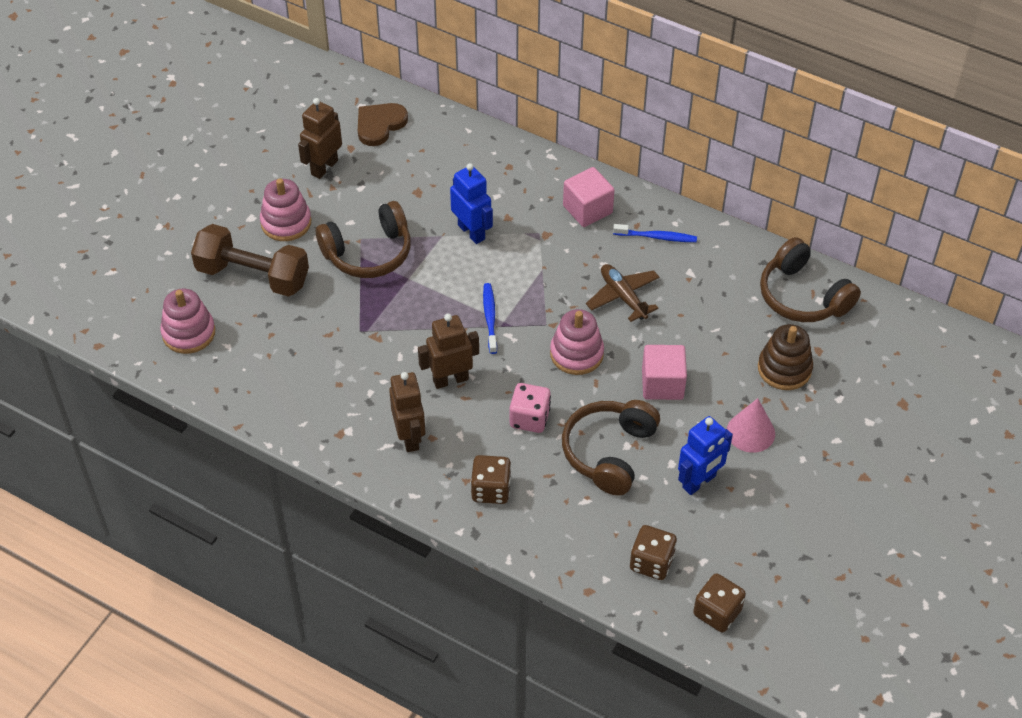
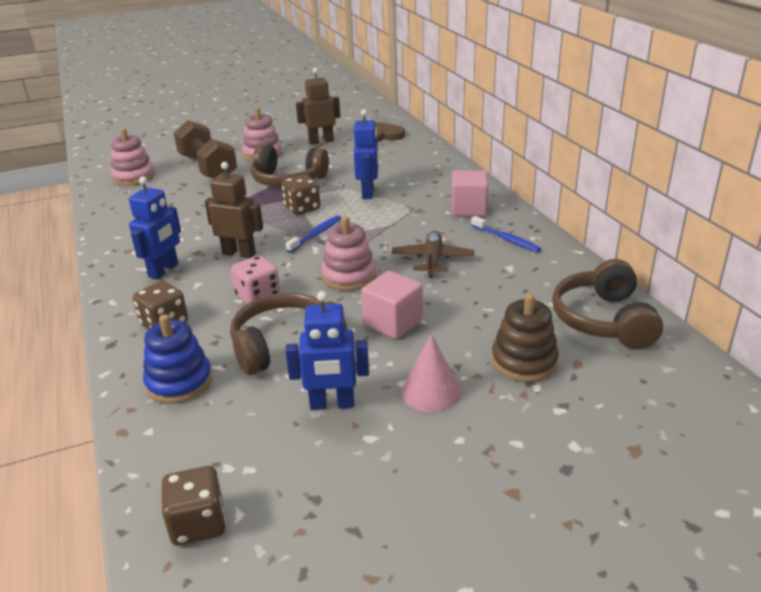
camera: 40 degrees right, 20 degrees down
brown robot [389,372,425,452] -> blue robot [129,177,181,279]
brown dice [630,525,677,580] -> brown dice moved to [282,174,320,215]
none -> blue stacking toy [143,314,212,404]

